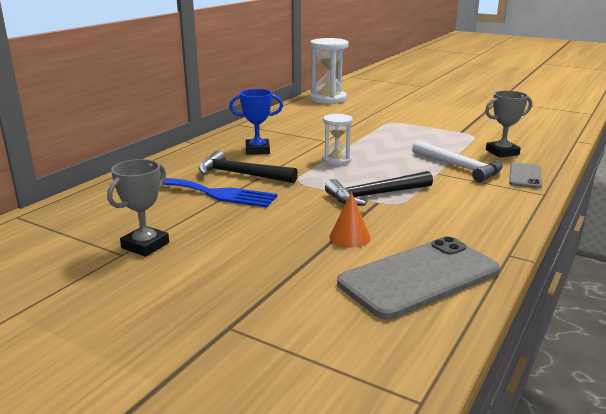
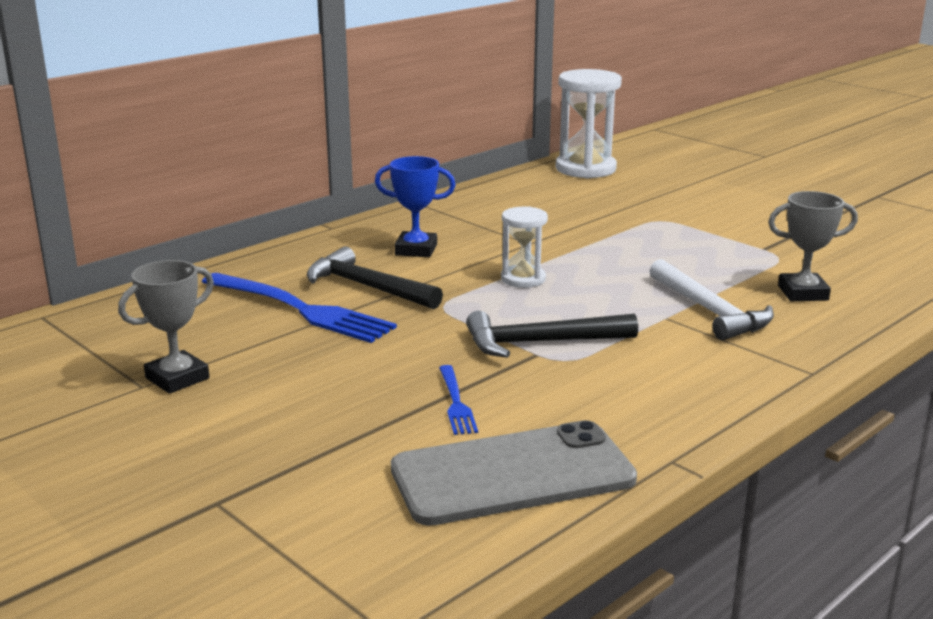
camera: 15 degrees right, 0 degrees up
orange cone [329,192,371,247] -> blue fork [439,365,478,435]
grey phone [509,162,542,188] -> none

